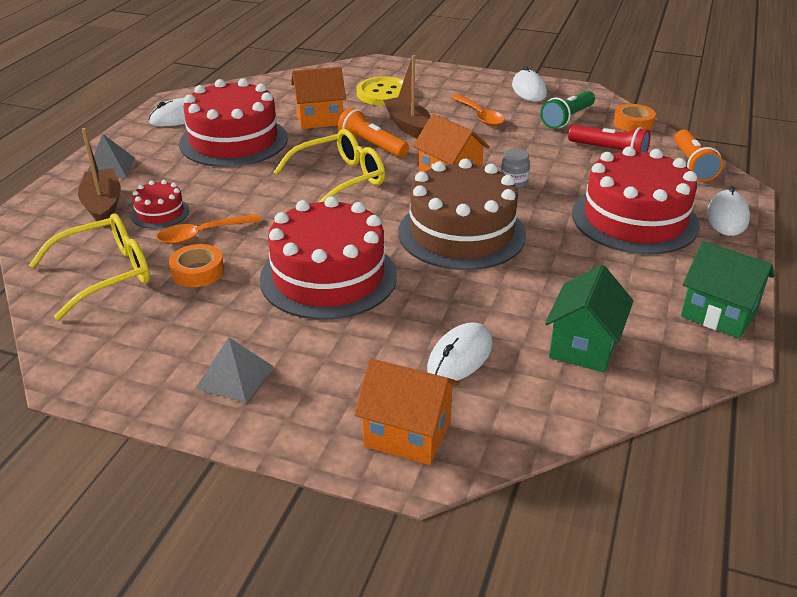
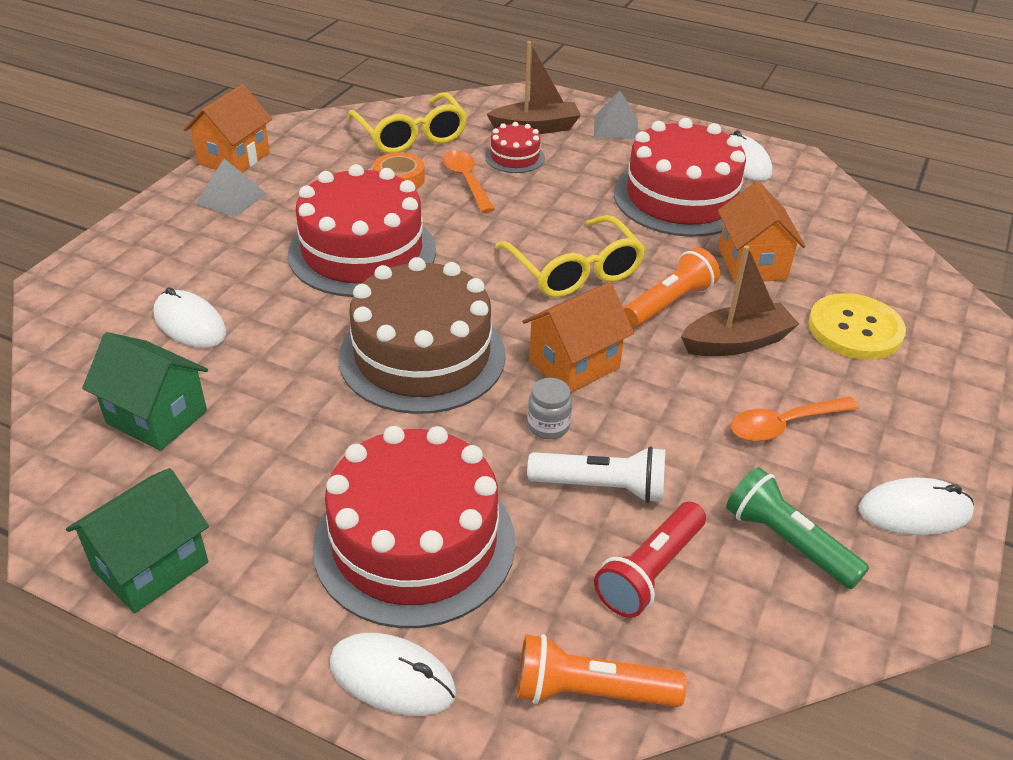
camera: 95 degrees right, 5 degrees up
orange house [354,358,459,465] -> orange house moved to [183,84,272,173]
orange tape [613,104,656,132] -> none
none -> white flashlight [527,446,665,503]

